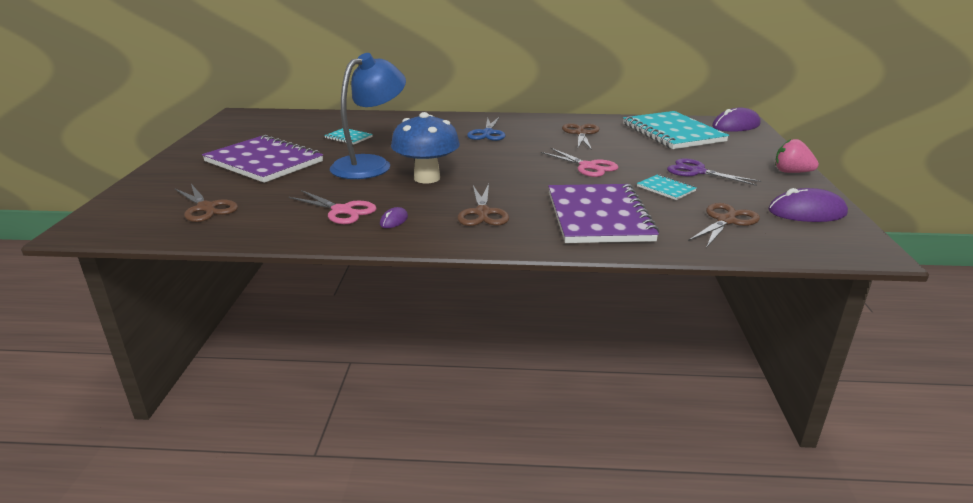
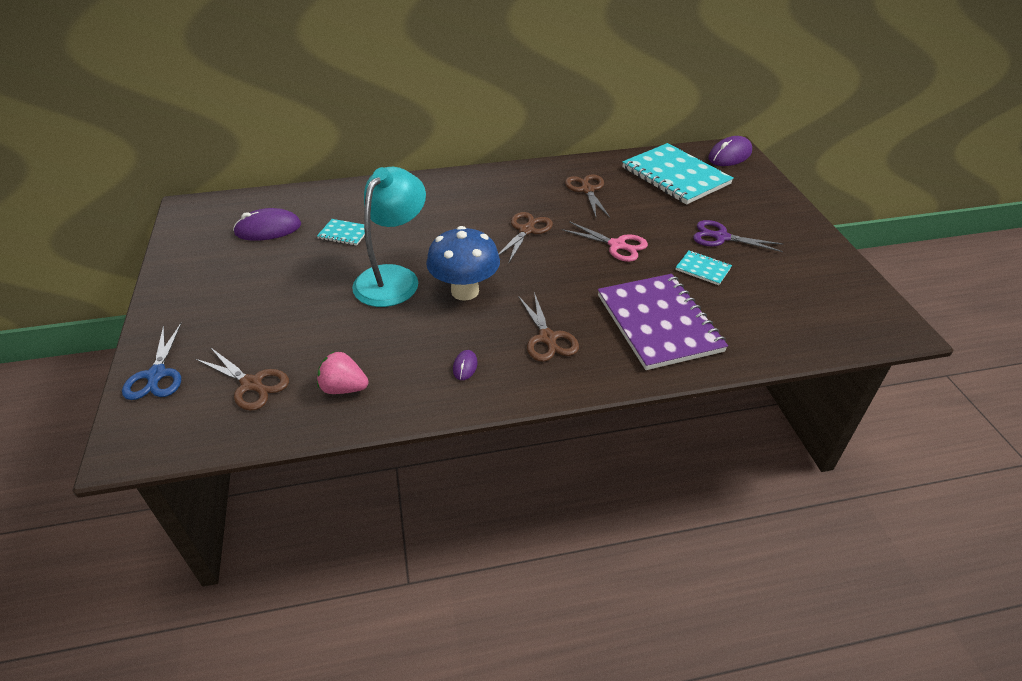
camera: 15 degrees left, 15 degrees up
purple notebook [202,135,323,183] -> none
pink scissors [289,190,377,224] -> none
blue lamp [330,53,406,179] -> turquoise lamp [352,167,426,307]
blue scissors [467,116,506,141] -> blue scissors moved to [122,323,182,400]
brown scissors [688,203,760,248] -> brown scissors moved to [499,212,553,263]
purple mouse [768,188,848,222] -> purple mouse moved to [233,208,301,241]
pink strawberry [775,139,819,173] -> pink strawberry moved to [317,352,369,394]

